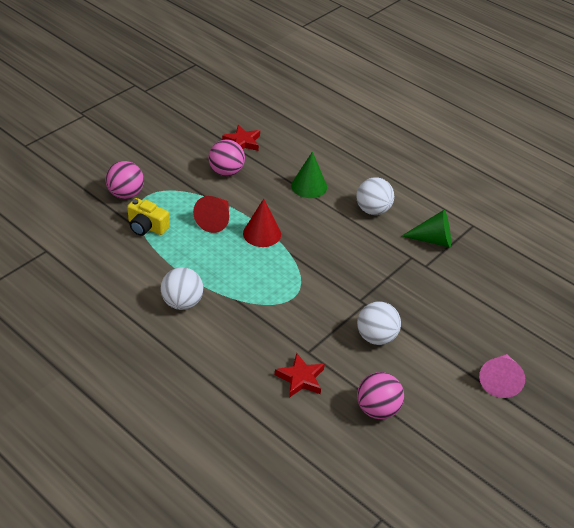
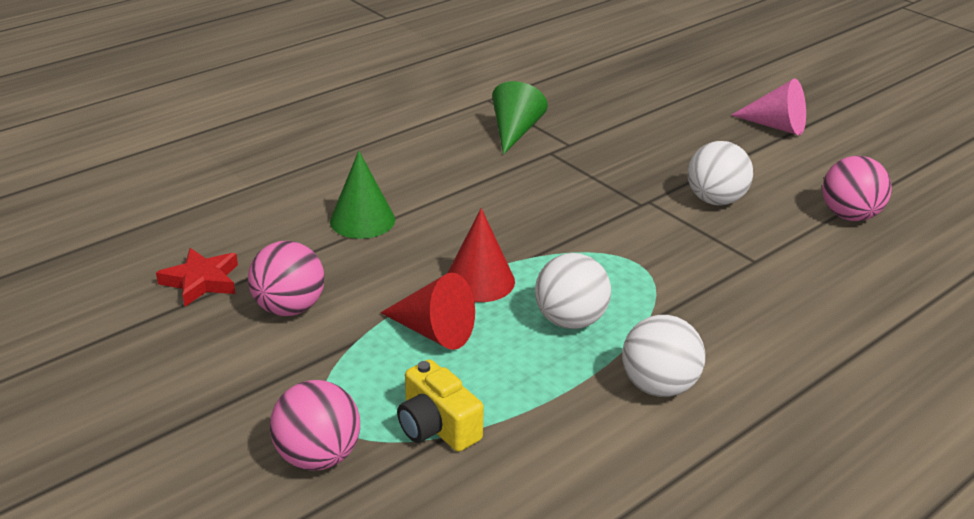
camera: 80 degrees left, 10 degrees down
yellow camera [127,198,170,236] -> yellow camera turned 105 degrees clockwise [397,359,484,452]
red star [275,353,325,398] -> none
white ball [356,177,394,215] -> white ball moved to [535,253,611,329]

